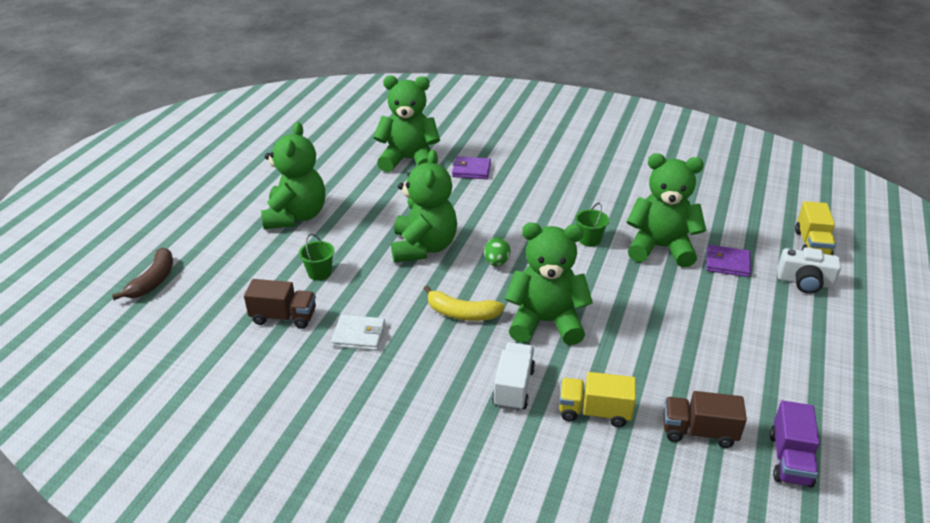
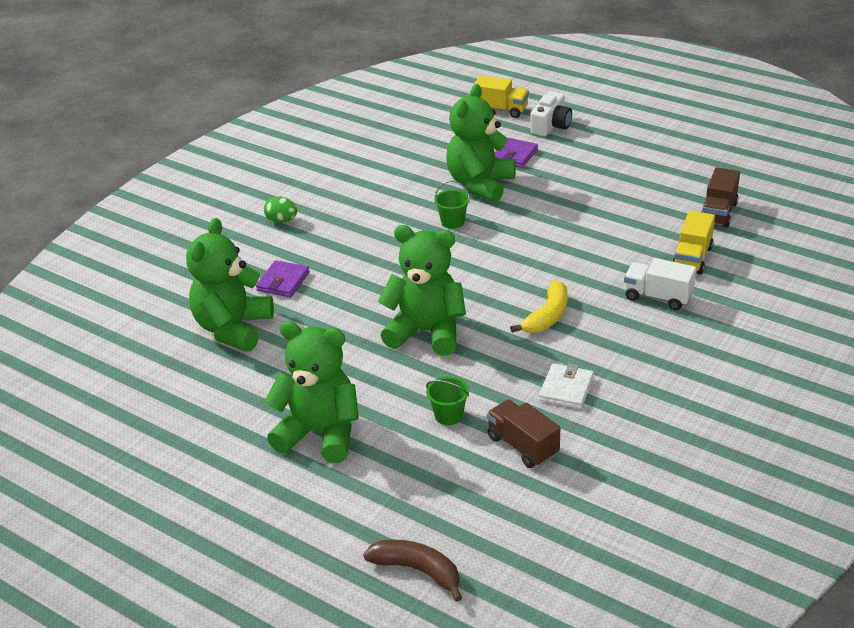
camera: 75 degrees left, 0 degrees up
brown truck [244,279,316,329] -> brown truck turned 60 degrees counterclockwise [487,400,560,468]
green egg [484,237,511,266] -> green egg moved to [264,196,297,223]
green teddy bear [505,223,593,345] -> none
purple truck [770,400,820,488] -> none

